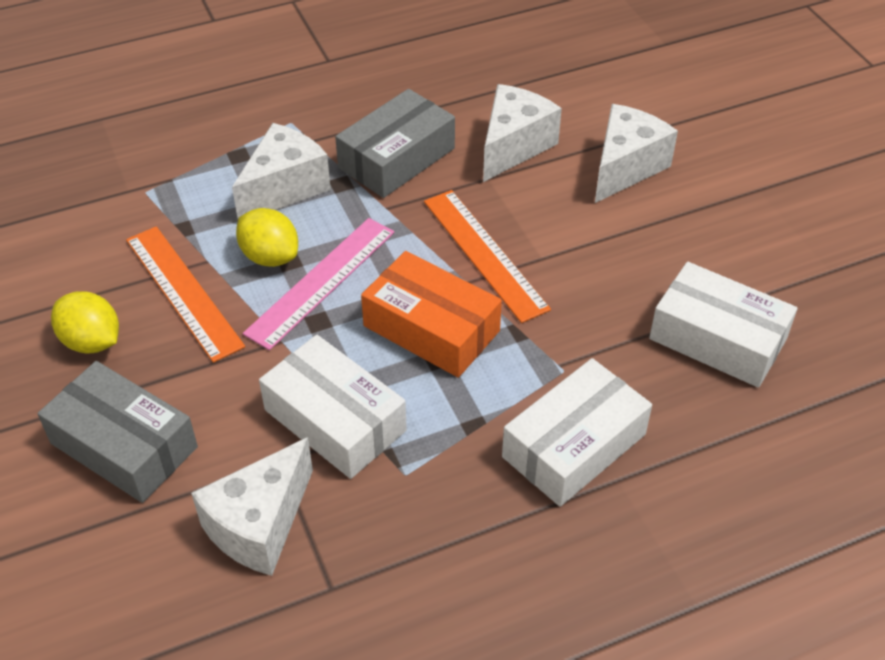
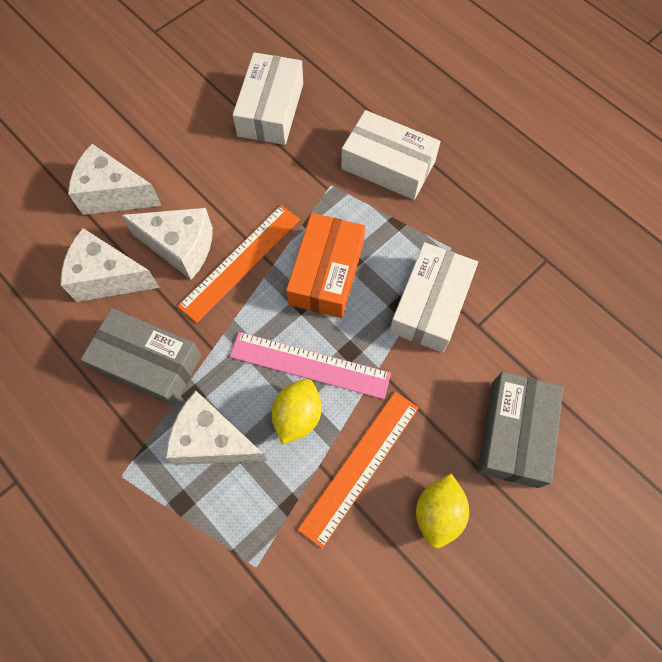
camera: 110 degrees left, 20 degrees up
white cheese [191,437,313,576] -> white cheese moved to [121,208,213,280]

